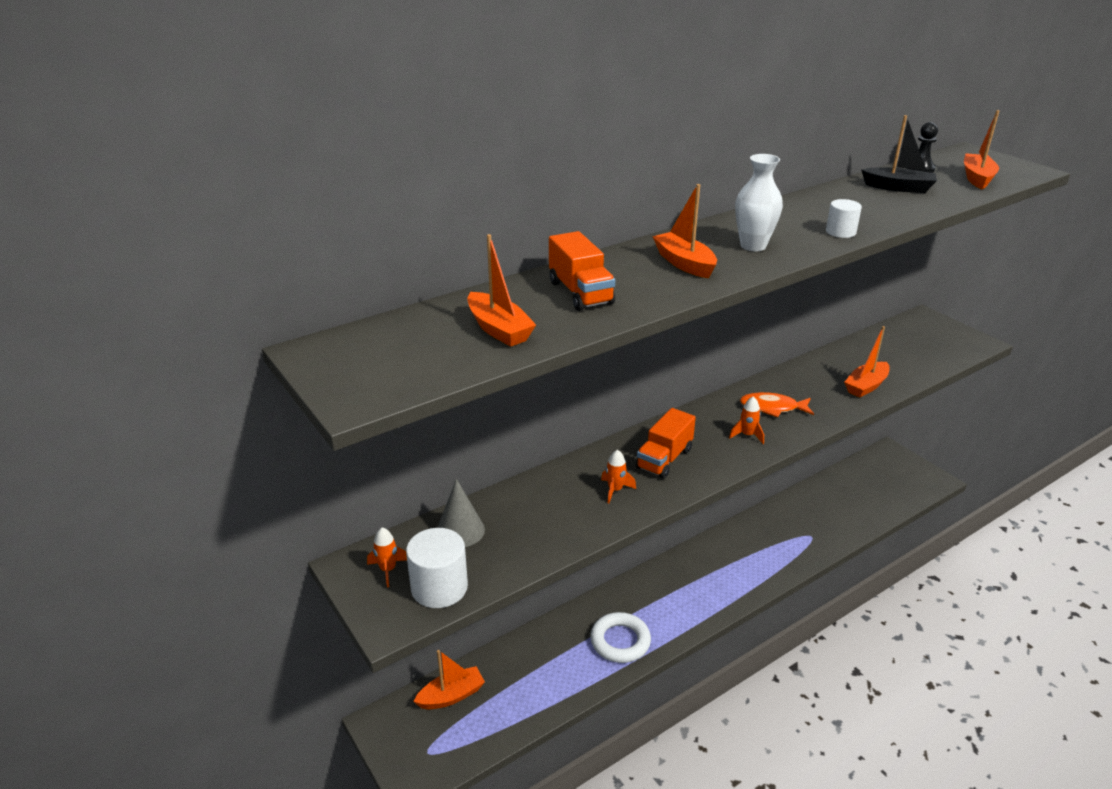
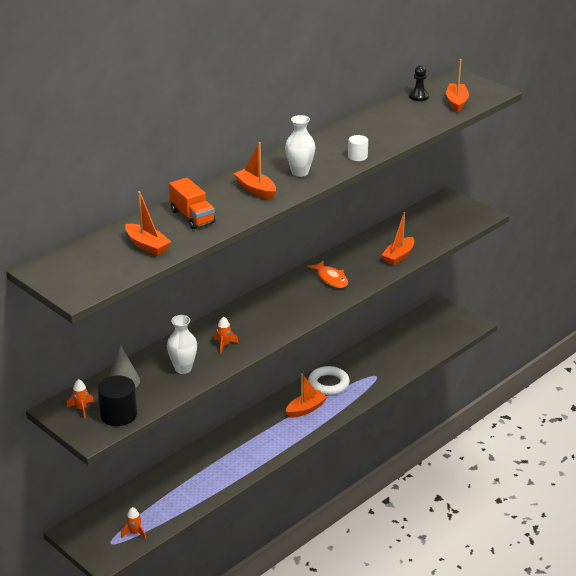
camera: 10 degrees left, 0 degrees up
white cylinder [406,528,468,608] -> black cylinder [98,375,137,426]
orange boat [413,650,485,709] -> orange boat moved to [286,373,327,418]
white ring [590,612,651,663] -> white ring moved to [308,366,350,395]
orange truck [636,408,696,479] -> none
orange rocket [729,396,764,444] -> orange rocket moved to [121,507,146,540]
orange fish [740,392,814,418] -> orange fish turned 120 degrees counterclockwise [307,260,348,288]
black boat [861,115,937,193] -> none
none -> white vase [167,315,197,374]

